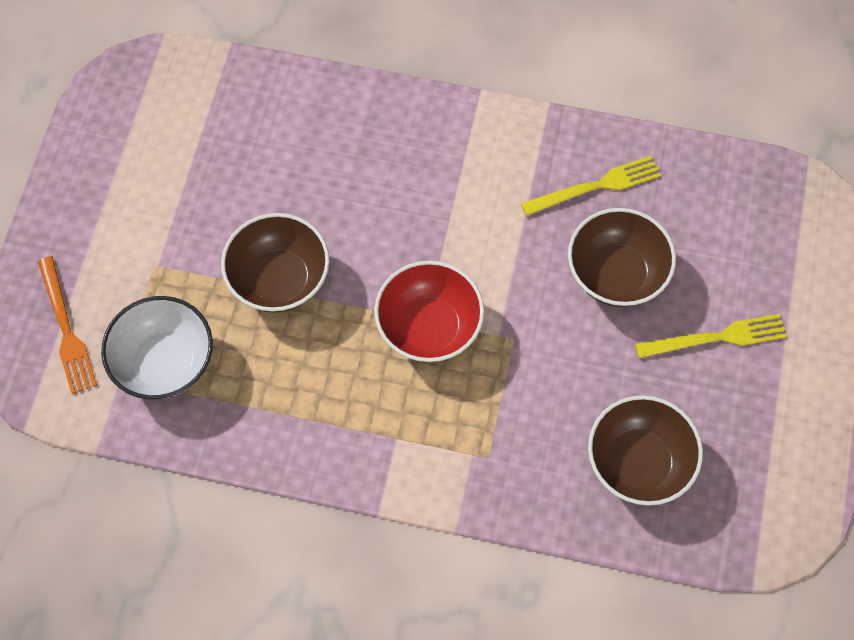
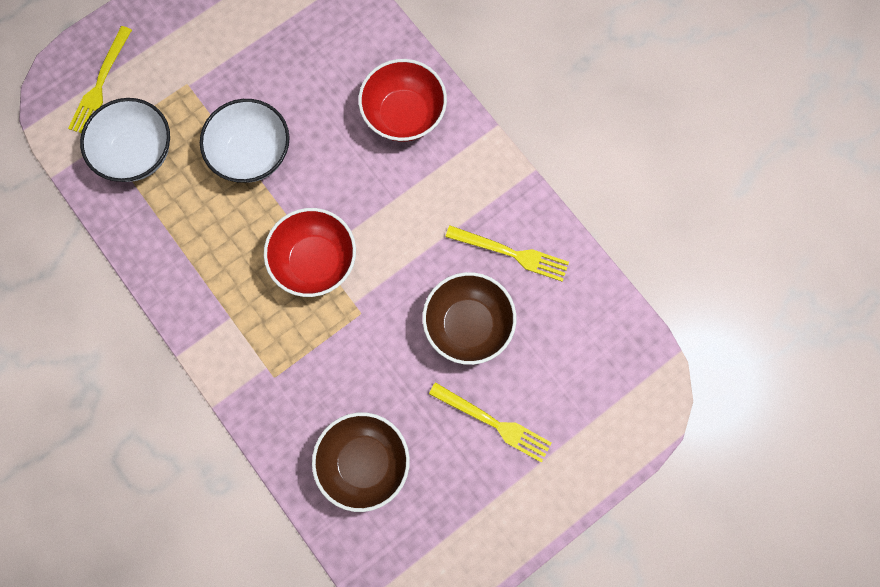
camera: 40 degrees right, 10 degrees up
orange fork [38,256,97,394] -> yellow fork [68,26,132,133]
brown bowl [221,213,329,312] -> white bowl [200,99,289,183]
none -> red bowl [358,59,447,142]

